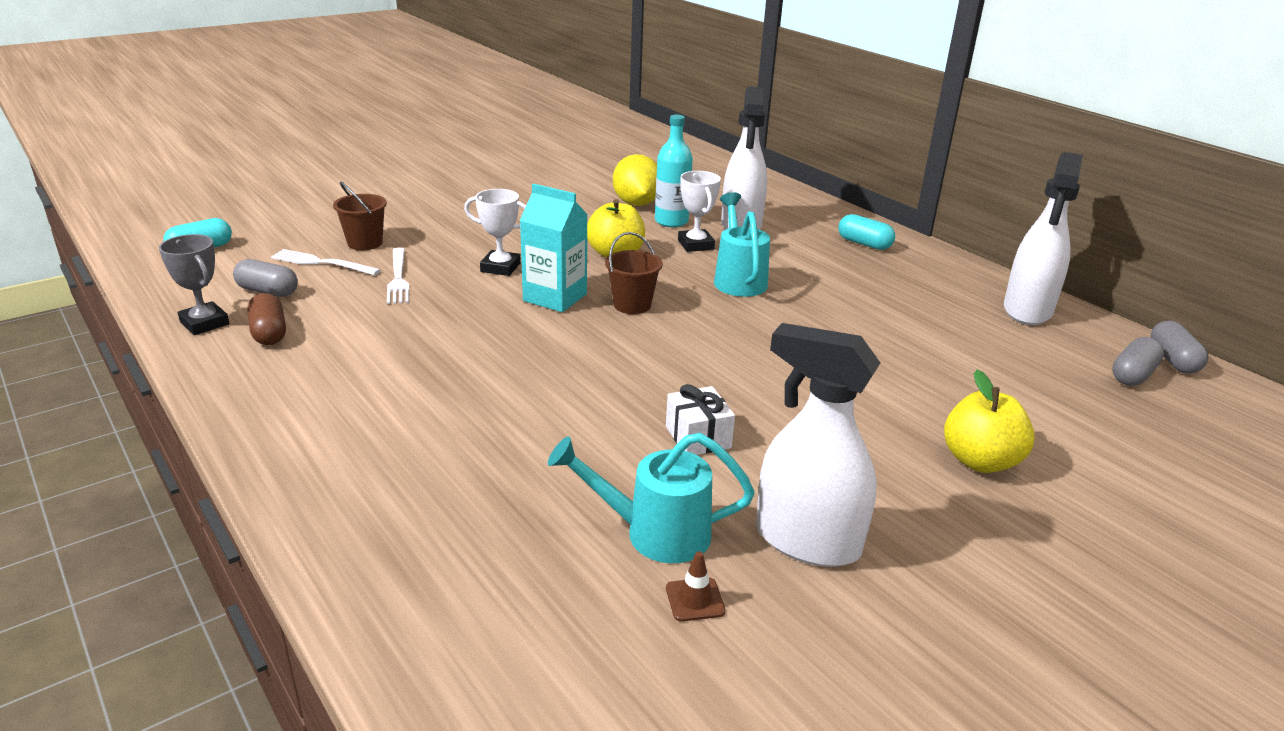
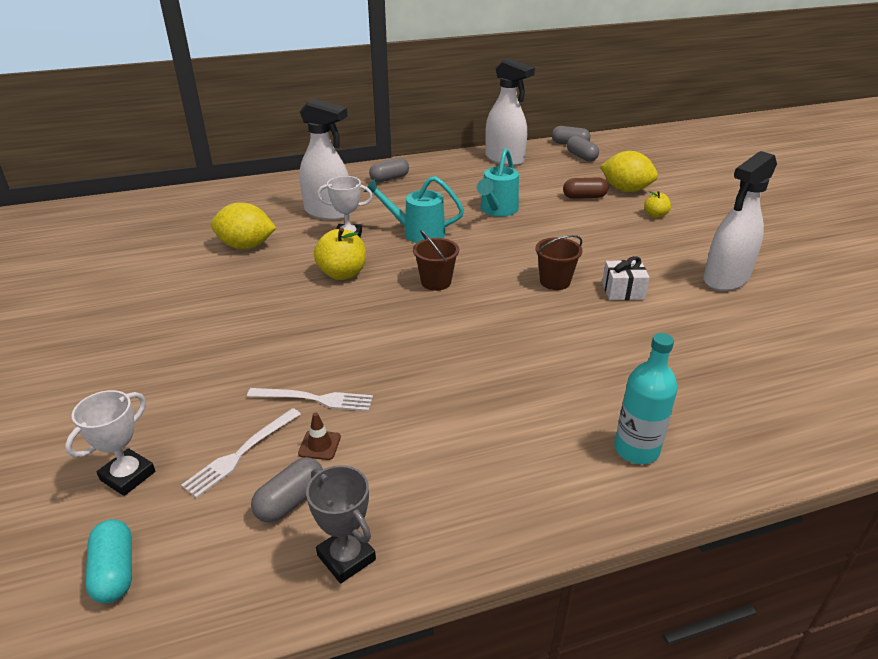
camera: 70 degrees left, 5 degrees up
grey trophy [159,234,229,335] -> grey trophy turned 75 degrees clockwise [306,465,376,584]
brown capsule [247,293,286,345] -> brown capsule moved to [563,177,608,199]
brown bucket [333,182,387,250] -> brown bucket moved to [535,235,583,290]
white trophy [464,189,526,276] -> white trophy moved to [65,390,155,496]
turquoise carton [520,183,588,312] -> none
turquoise watering can [548,433,755,563] -> turquoise watering can moved to [477,148,519,217]
turquoise bottle [655,115,693,227] -> turquoise bottle moved to [614,333,677,464]
brown traffic cone [666,551,725,622] -> brown traffic cone moved to [298,412,341,460]
turquoise capsule [838,214,895,250] -> grey capsule [369,158,409,183]
yellow apple [944,370,1035,473] -> yellow apple [644,191,671,218], size x0.57
none -> yellow lemon [600,151,658,192]

